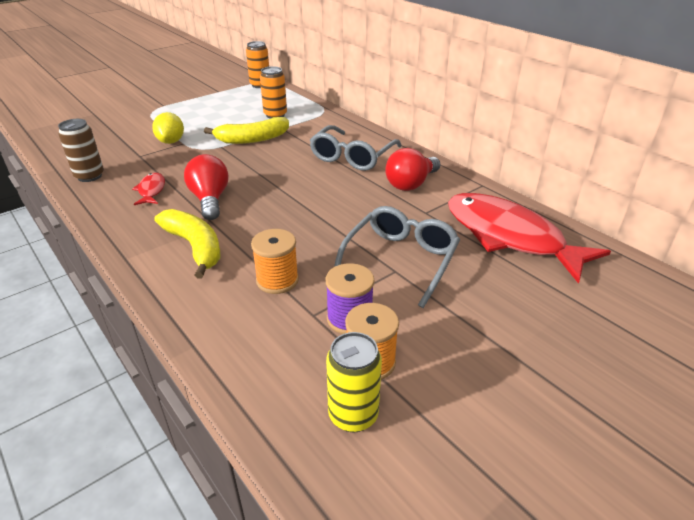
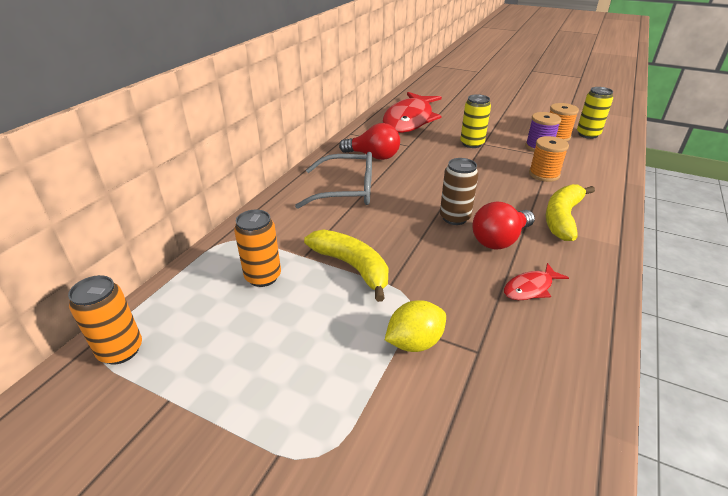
camera: 115 degrees left, 0 degrees up
brown can [58,119,104,182] -> brown can moved to [440,158,479,225]
grey glasses [334,206,460,308] -> yellow can [460,94,491,148]

